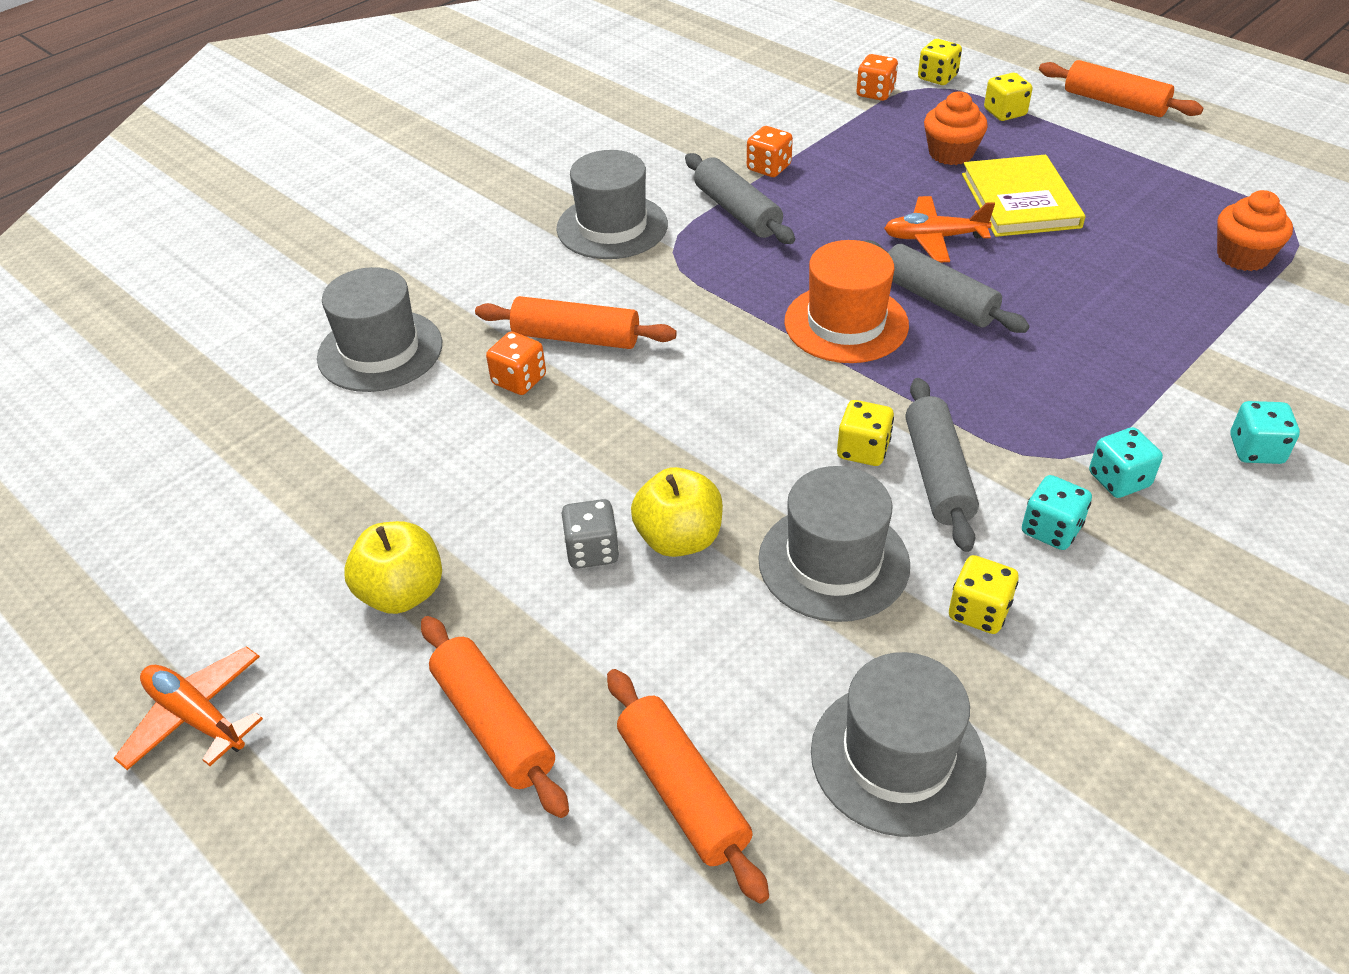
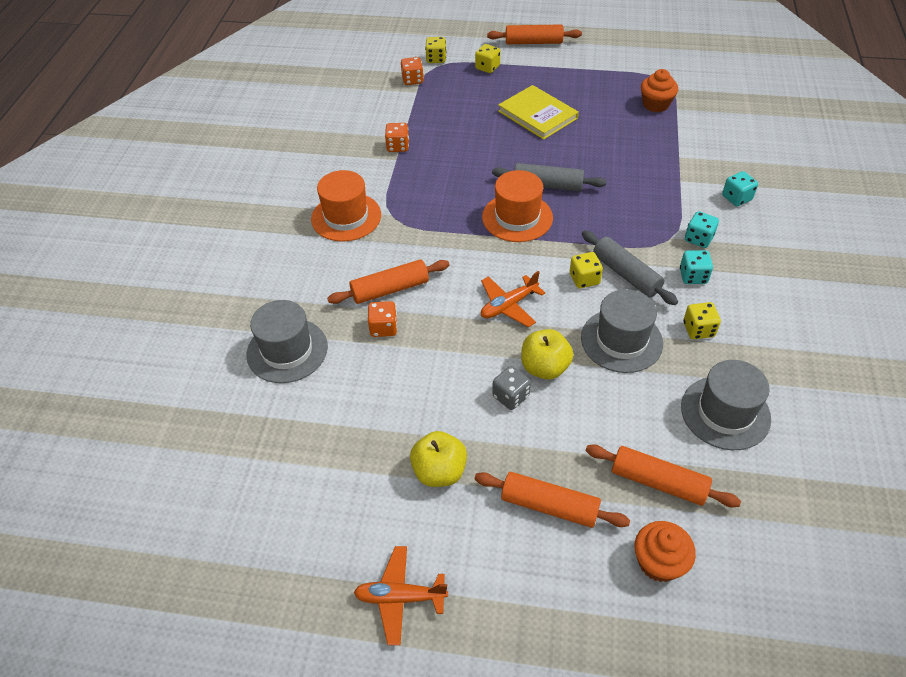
camera: 35 degrees left, 5 degrees up
grey hat [556,150,668,259] -> orange hat [311,170,381,242]
grey rolling pin [685,153,795,244] -> none
orange plane [884,196,995,262] -> orange plane moved to [481,271,545,327]
orange cupcake [924,91,988,165] -> orange cupcake moved to [635,521,696,582]

